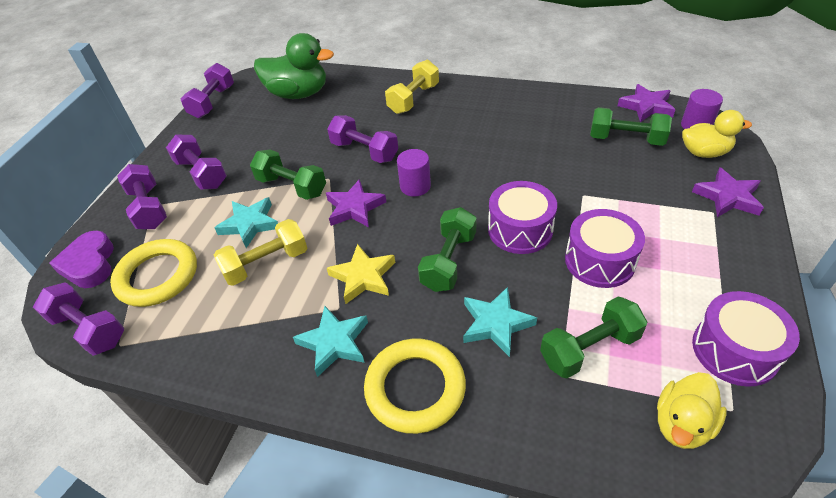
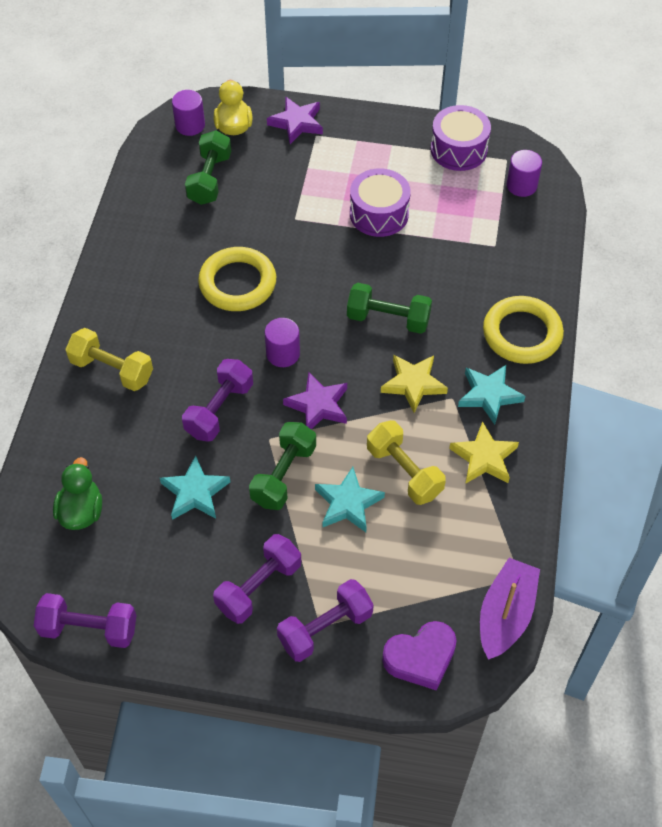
camera: 100 degrees left, 10 degrees up
purple dumbbell [33,282,124,356] -> purple boat [480,558,540,660]
yellow ring [110,239,197,307] -> yellow ring moved to [198,247,276,311]
green duck [254,33,334,99] -> green duck [53,457,102,530], size x0.62
turquoise star [463,287,537,357] -> turquoise star moved to [160,455,230,520]
purple drum [488,181,557,254] -> none
green dumbbell [540,296,647,378] -> none
purple star [618,84,676,122] -> none
yellow duck [657,372,727,449] -> purple cylinder [507,150,542,197]
none -> yellow star [449,421,519,484]

